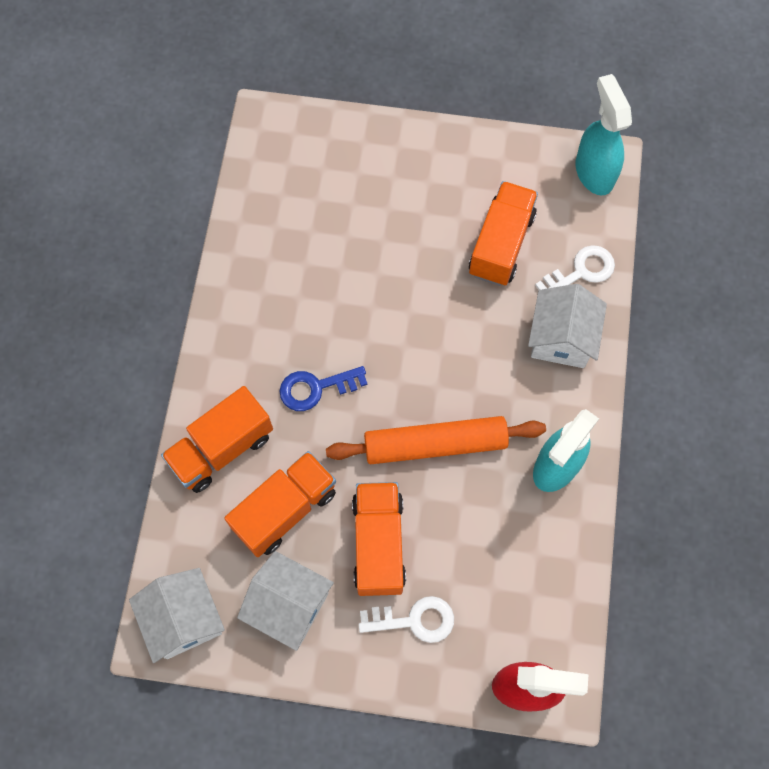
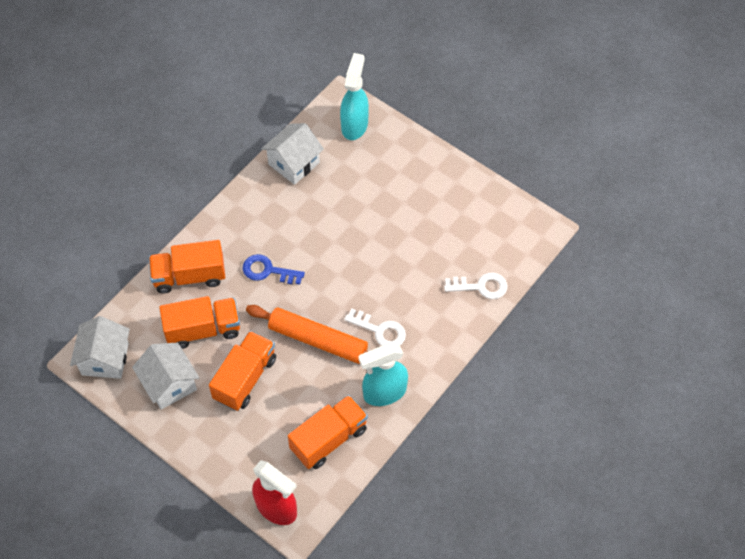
camera: 30 degrees right, 10 degrees down
white key [359,596,454,643] -> white key moved to [344,308,406,346]
orange truck [469,181,538,286] -> orange truck moved to [288,395,368,469]
white house [528,284,607,368] -> white house moved to [261,123,324,185]
turquoise spray bottle [575,74,632,195] -> turquoise spray bottle moved to [340,53,369,140]

